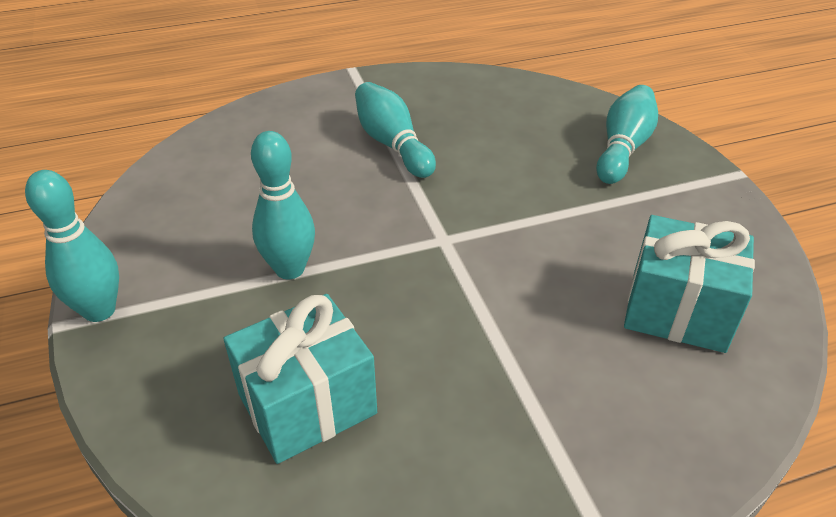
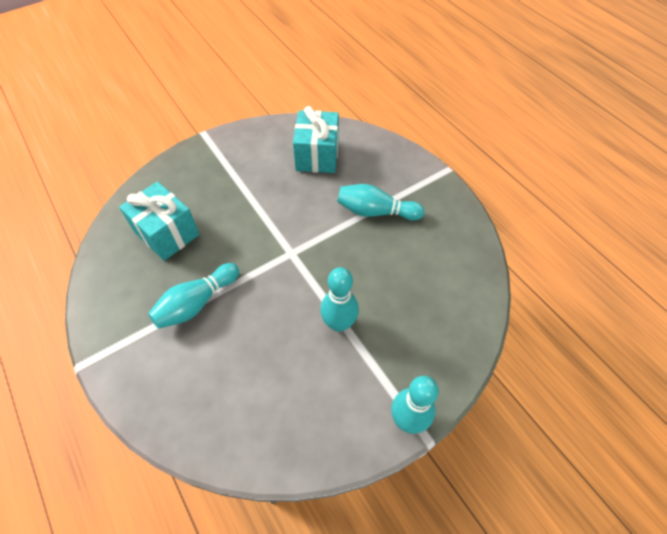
camera: 105 degrees left, 15 degrees up
turquoise gift [224,294,377,464] -> turquoise gift moved to [119,181,200,261]
turquoise bowling pin [596,85,658,184] -> turquoise bowling pin moved to [337,184,424,221]

